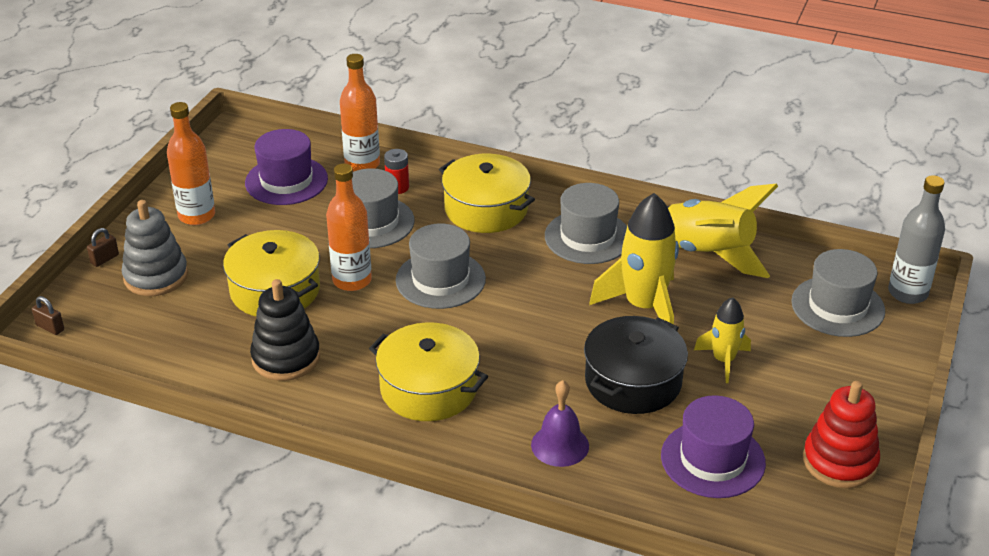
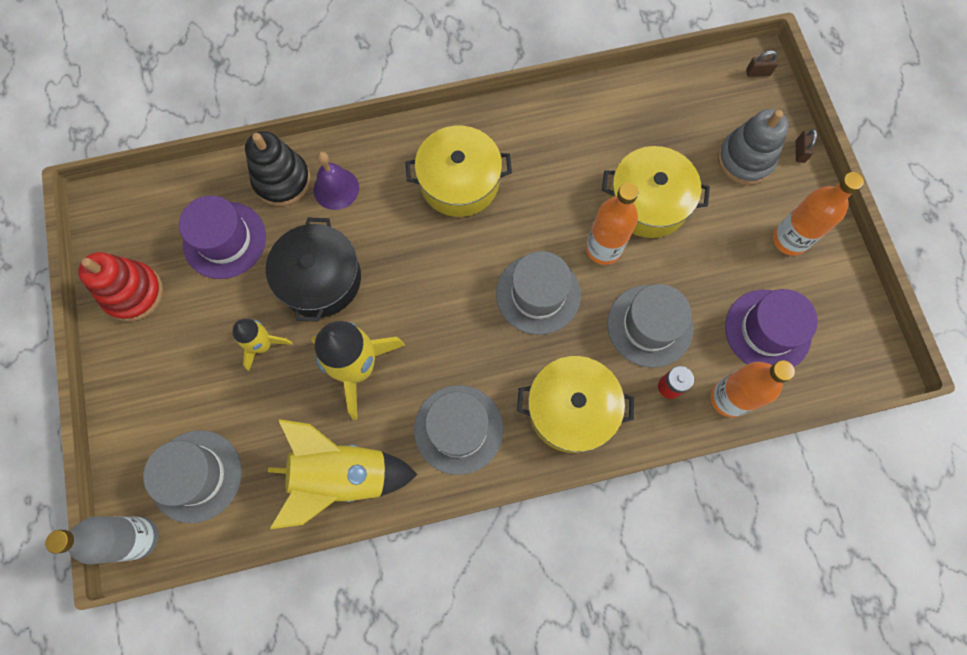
camera: 145 degrees right, 35 degrees up
black stacking toy [250,279,320,381] -> black stacking toy moved to [245,131,311,206]

